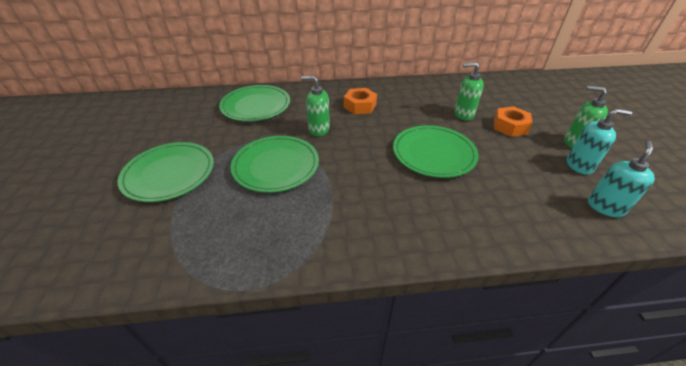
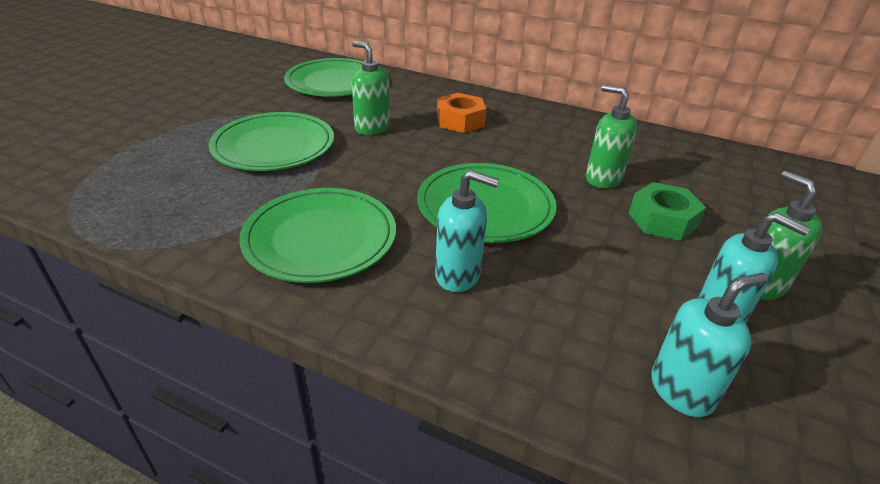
camera: 30 degrees right, 5 degrees down
green plate [118,142,214,202] -> green plate moved to [239,188,396,283]
orange nut [494,106,533,137] -> green nut [629,182,706,241]
none -> turquoise soap dispenser [435,170,499,292]

